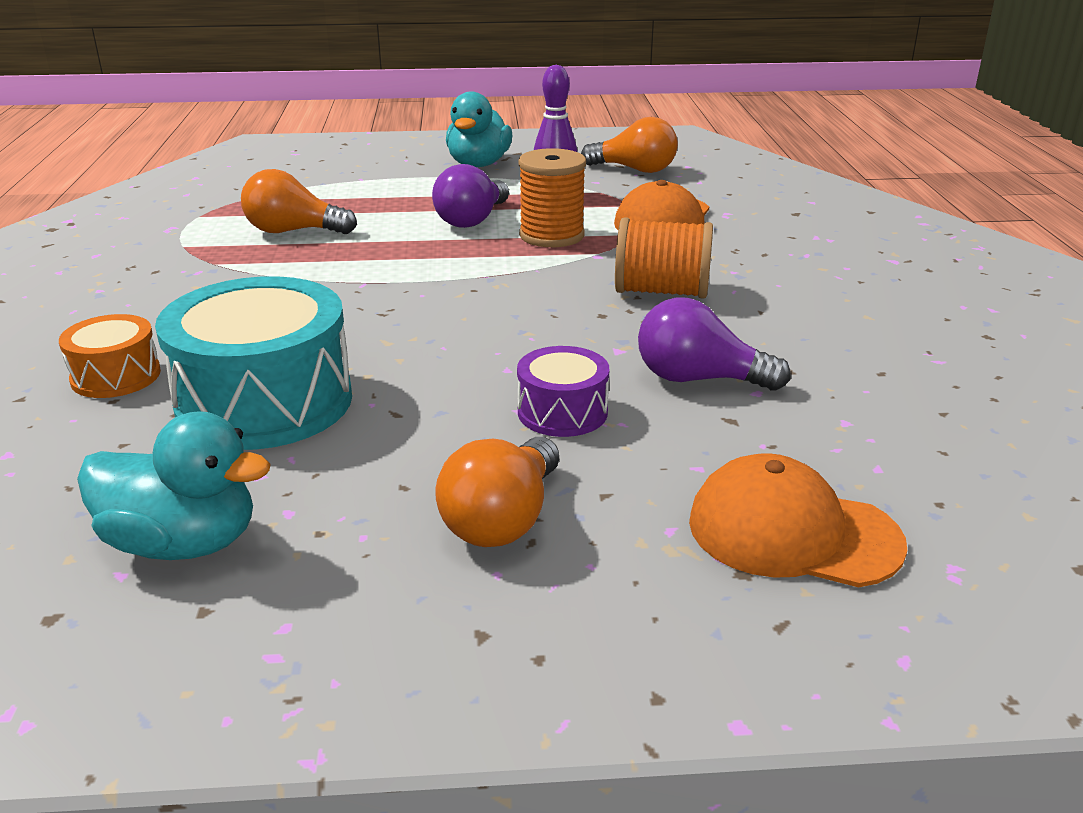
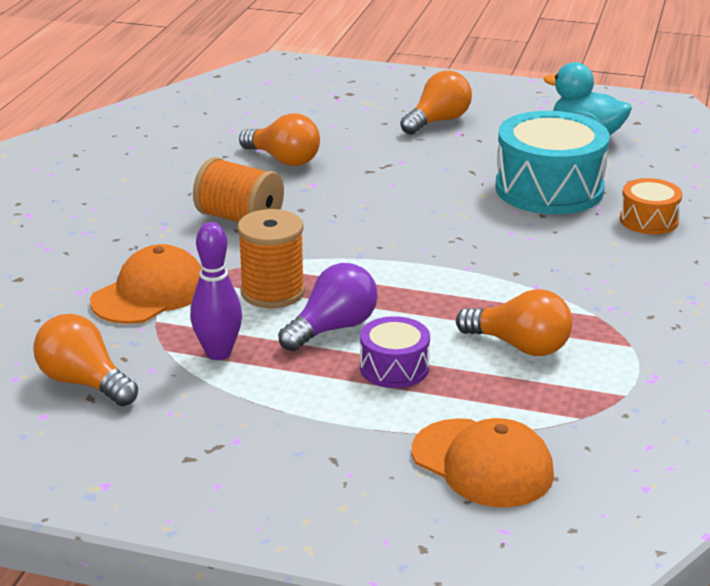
camera: 160 degrees left, 0 degrees up
turquoise duck [446,92,512,167] -> none
purple drum [517,346,609,437] -> purple drum moved to [360,316,430,388]
purple light bulb [638,297,791,391] -> orange light bulb [239,113,320,166]
orange cap [689,453,908,588] -> orange cap moved to [412,418,554,507]

